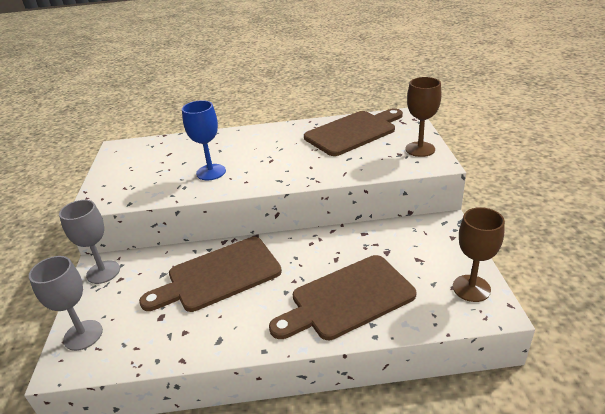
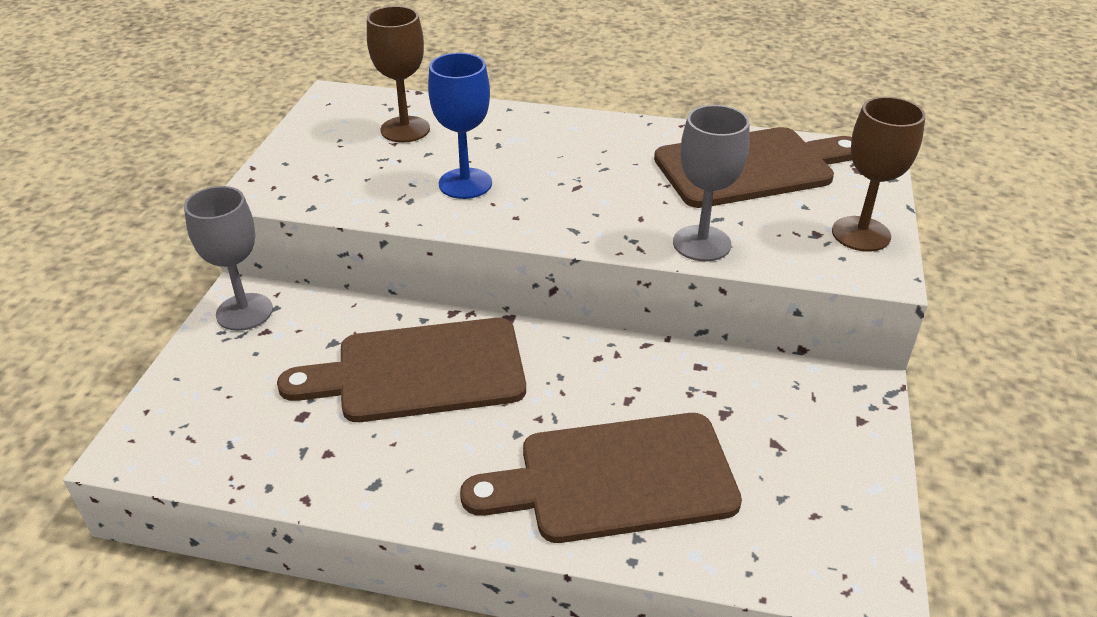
camera: 15 degrees right, 5 degrees up
grey goblet [29,256,103,351] -> grey goblet moved to [673,105,750,262]
brown goblet [453,207,505,302] -> brown goblet moved to [367,6,430,143]

